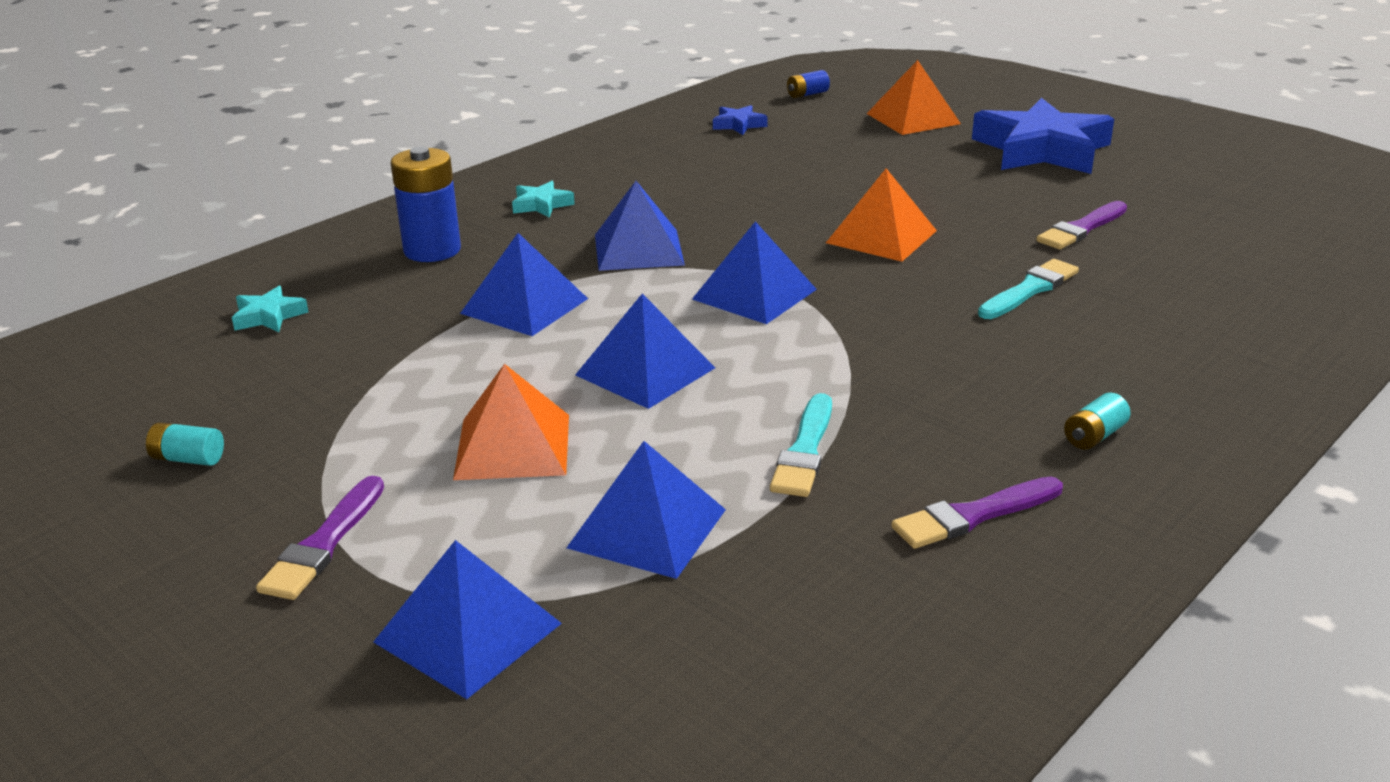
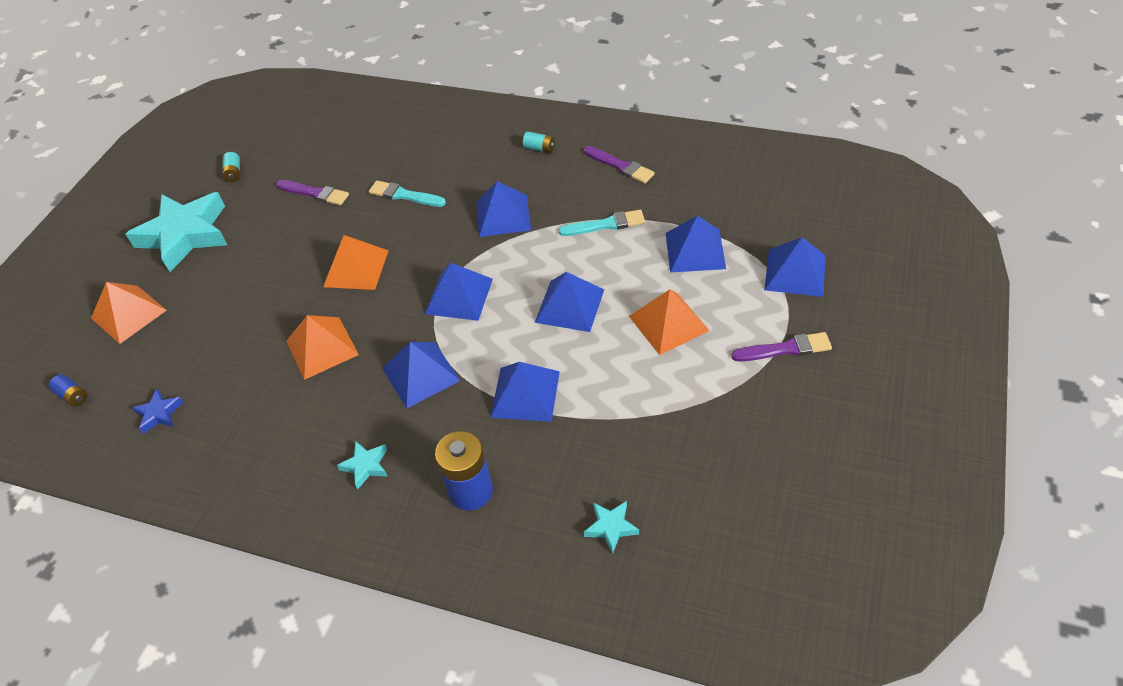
camera: 110 degrees left, 20 degrees up
turquoise battery [146,422,224,466] -> turquoise battery moved to [222,152,240,182]
blue star [972,98,1114,174] -> turquoise star [126,192,227,272]
none -> orange pyramid [286,315,359,380]
none -> blue pyramid [476,181,531,237]

